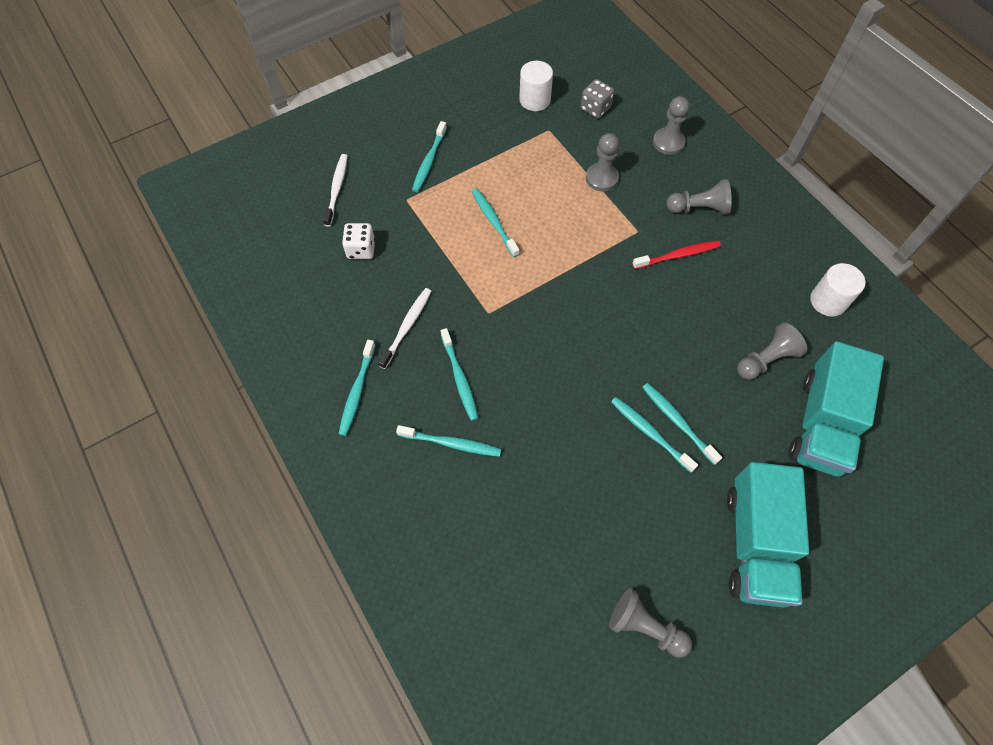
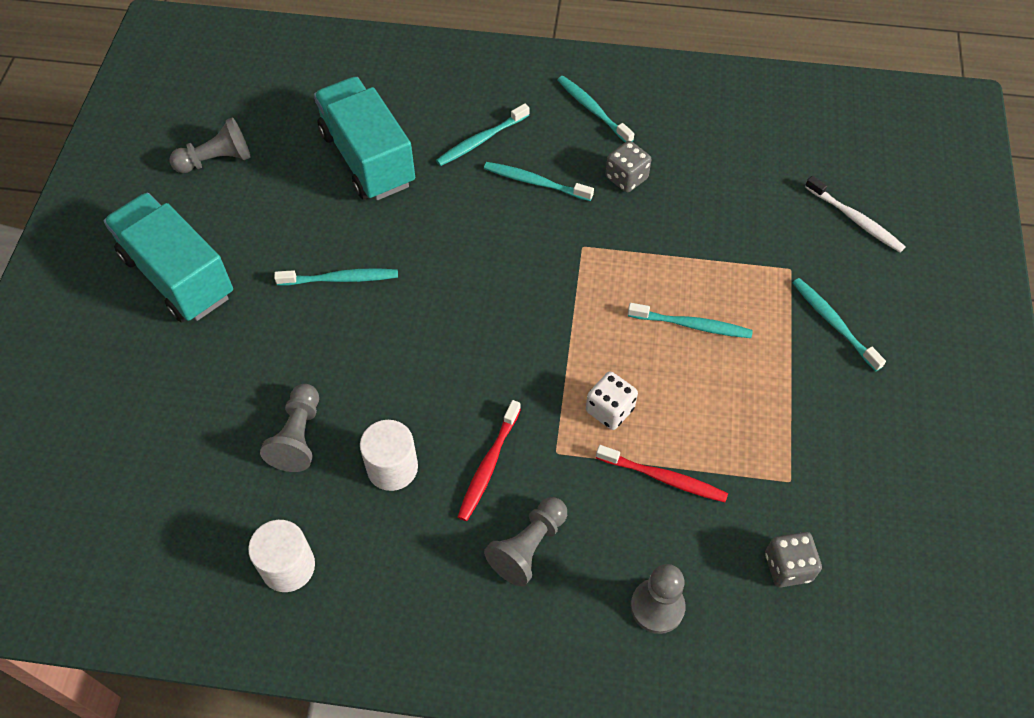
camera: 130 degrees right, 5 degrees down
white dice [342,223,375,259] -> white dice moved to [586,371,638,430]
white toothbrush [378,288,431,369] -> grey dice [605,141,652,193]
white cylinder [519,61,553,111] -> white cylinder moved to [360,420,418,491]
grey pawn [586,133,619,191] -> red toothbrush [596,445,728,502]
turquoise toothbrush [642,383,722,465] -> none
turquoise truck [789,341,884,477] -> turquoise truck moved to [314,77,415,200]

